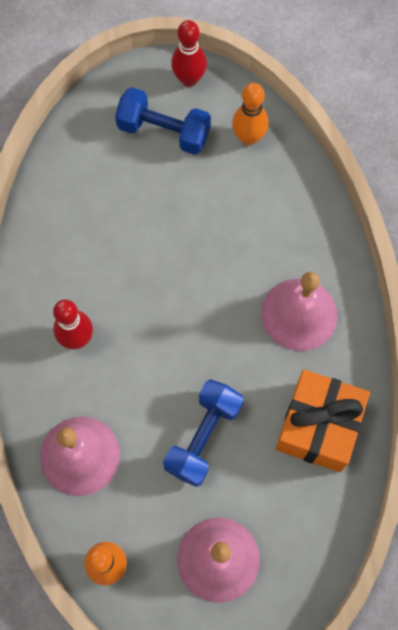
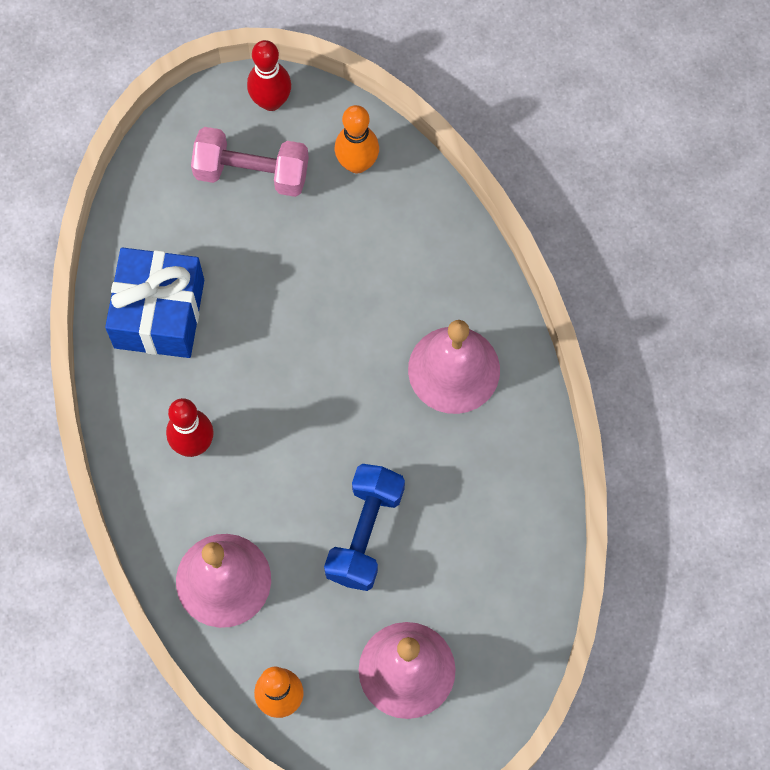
camera: 10 degrees left, 0 degrees up
blue dumbbell [115,87,211,155] -> pink dumbbell [191,127,309,197]
orange gift [276,369,370,472] -> none
none -> blue gift [105,247,204,358]

